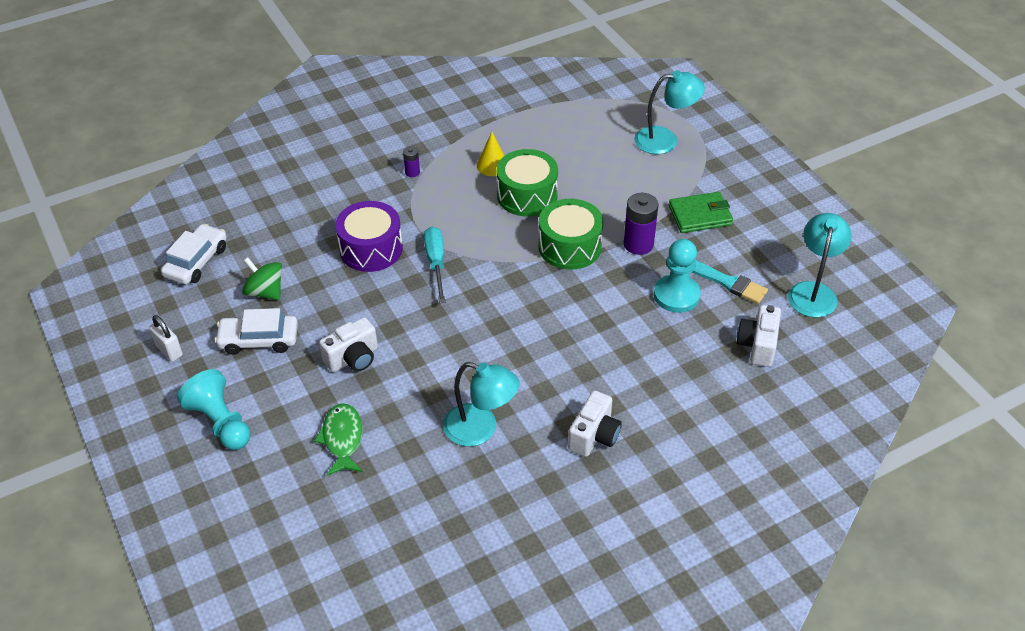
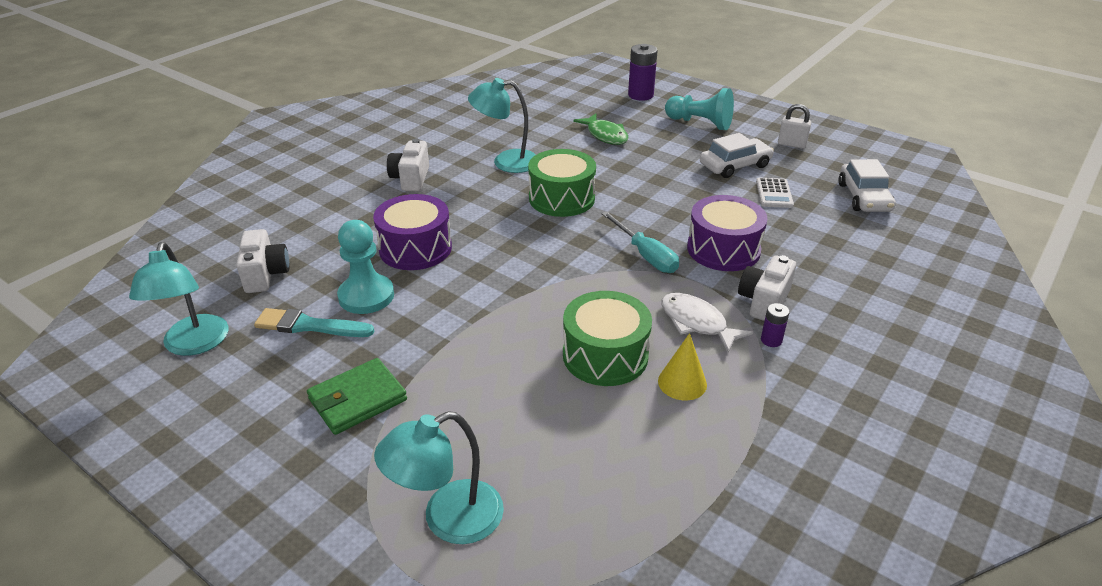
camera: 155 degrees right, 10 degrees down
green spinning top [242,257,282,300] -> white calculator [756,178,794,208]
white camera [319,317,378,372] -> white camera moved to [738,255,796,321]
green drum [539,199,603,270] -> green drum moved to [528,149,596,217]
purple battery [624,193,658,255] -> purple battery moved to [628,44,658,101]
none -> purple drum [373,194,452,270]
none -> white fish [662,293,753,353]

